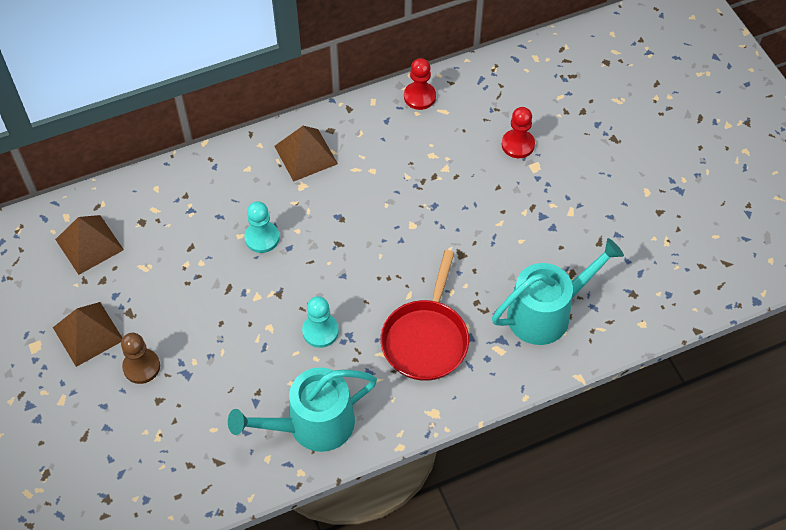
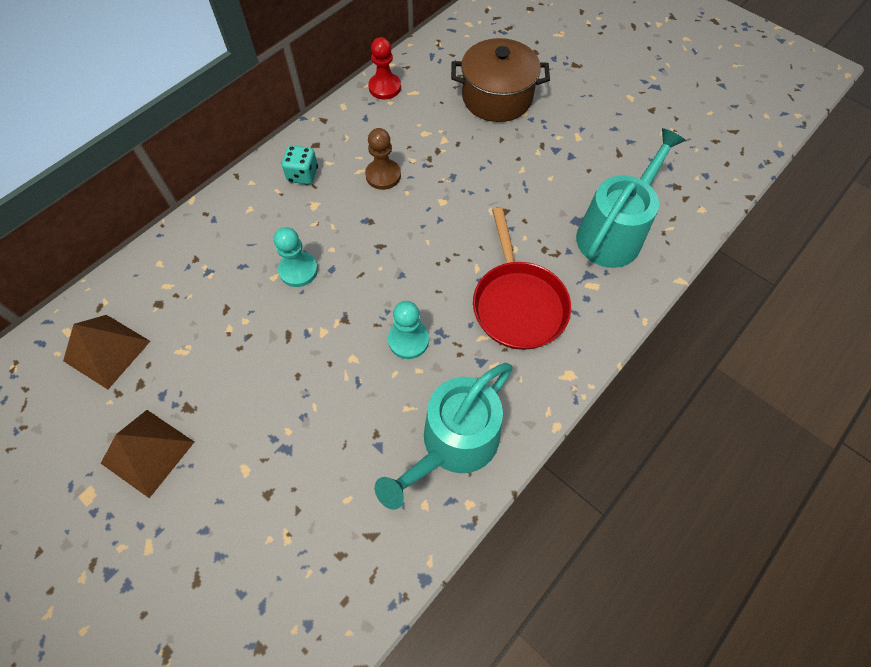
camera: 25 degrees left, 5 degrees up
brown pawn [121,333,160,384] -> brown pawn moved to [365,128,401,190]
brown pyramid [274,126,338,182] -> turquoise dice [282,145,318,185]
red pawn [502,107,535,158] -> brown pot [451,38,550,122]

